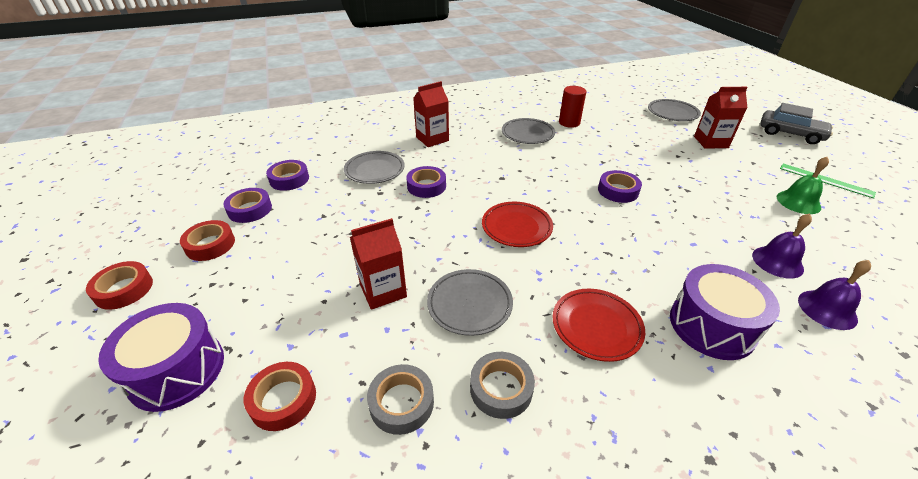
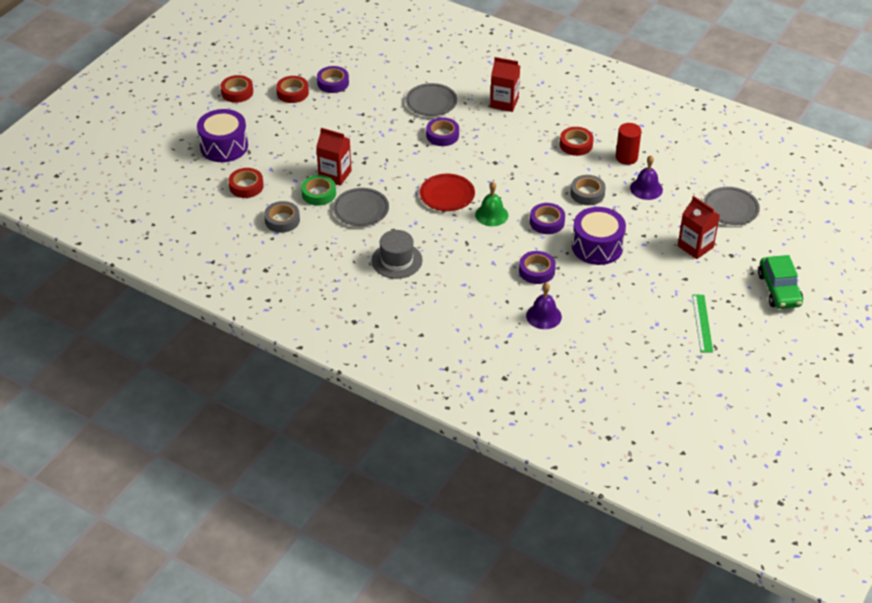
camera: 50 degrees right, 5 degrees up
purple tape [266,160,309,191] -> purple tape moved to [519,251,556,284]
grey tape [470,352,535,419] -> grey tape moved to [571,175,606,205]
grey plate [502,118,555,144] -> red tape [560,127,593,156]
red plate [553,289,645,362] -> grey hat [371,230,423,279]
purple drum [670,264,780,360] -> purple drum moved to [572,207,626,265]
grey car [760,103,833,144] -> green car [758,255,803,309]
green bell [777,157,829,214] -> green bell moved to [475,182,508,226]
purple bell [798,260,871,330] -> purple bell moved to [630,156,663,200]
none -> green tape [301,175,336,206]

